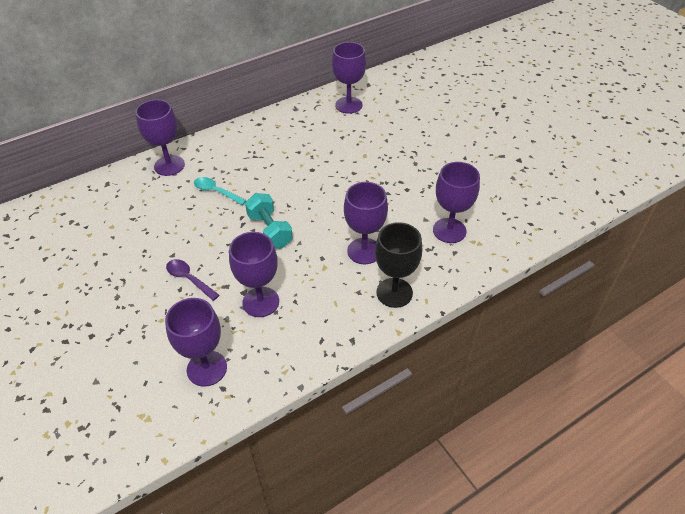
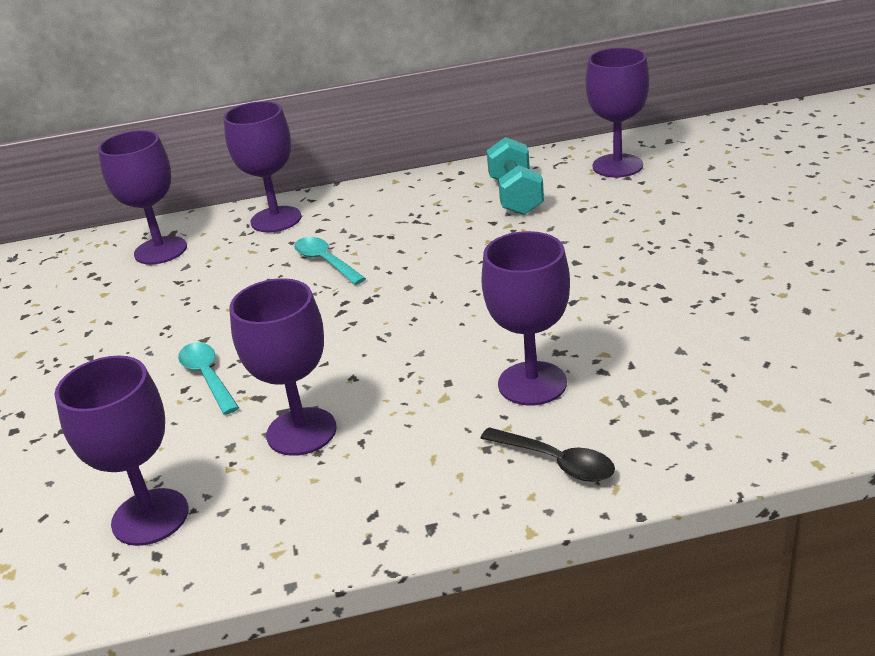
camera: 25 degrees right, 15 degrees down
purple spoon [166,259,219,301] -> turquoise spoon [178,342,239,415]
turquoise dumbbell [245,193,293,248] -> turquoise dumbbell moved to [487,137,544,215]
black goblet [375,222,422,308] -> black spoon [480,427,615,482]
purple goblet [433,162,480,243] -> purple goblet moved to [98,130,187,265]

